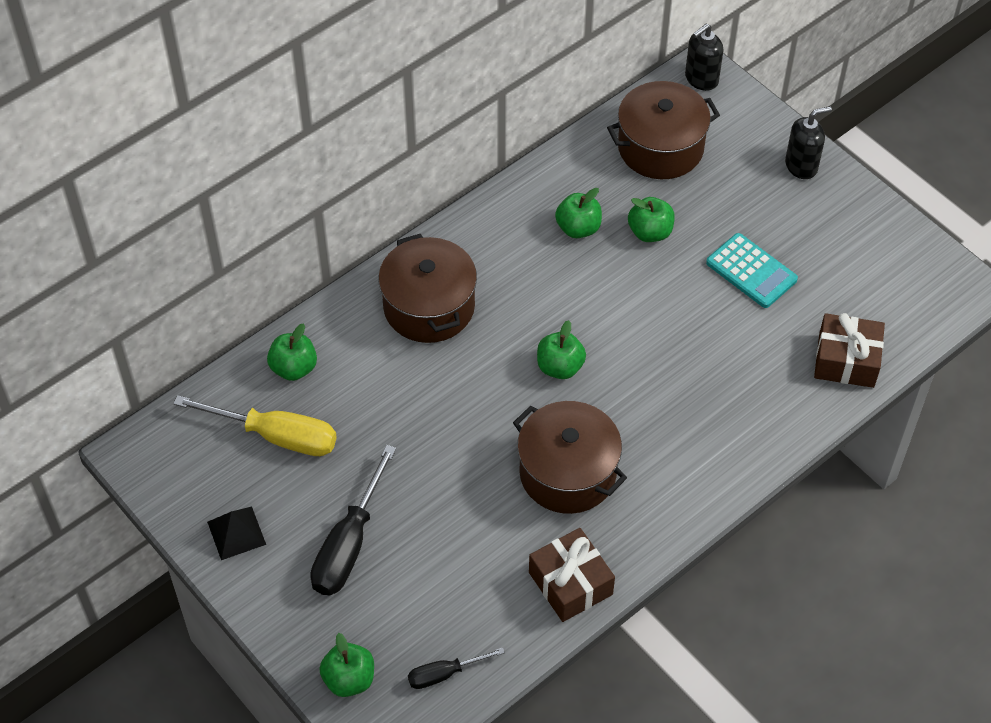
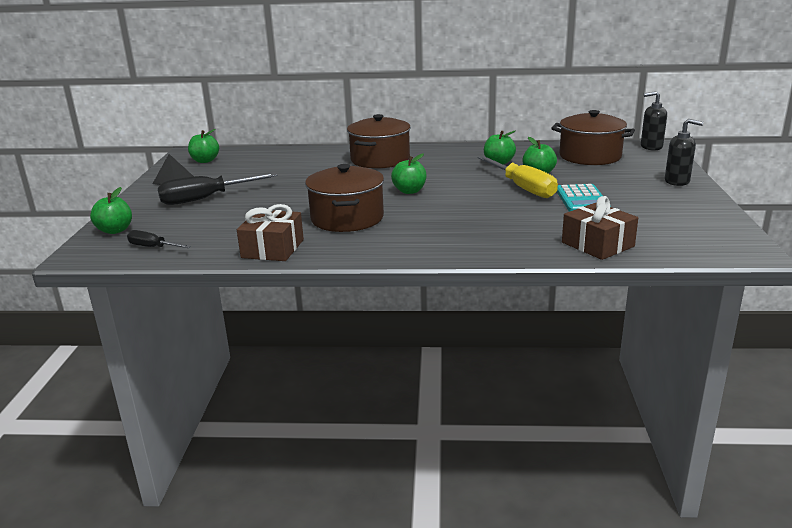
camera: 45 degrees right, 30 degrees down
yellow screwdriver [173,395,337,456] -> yellow screwdriver moved to [477,156,558,198]
green apple [267,323,317,381] -> green apple moved to [188,129,219,163]

